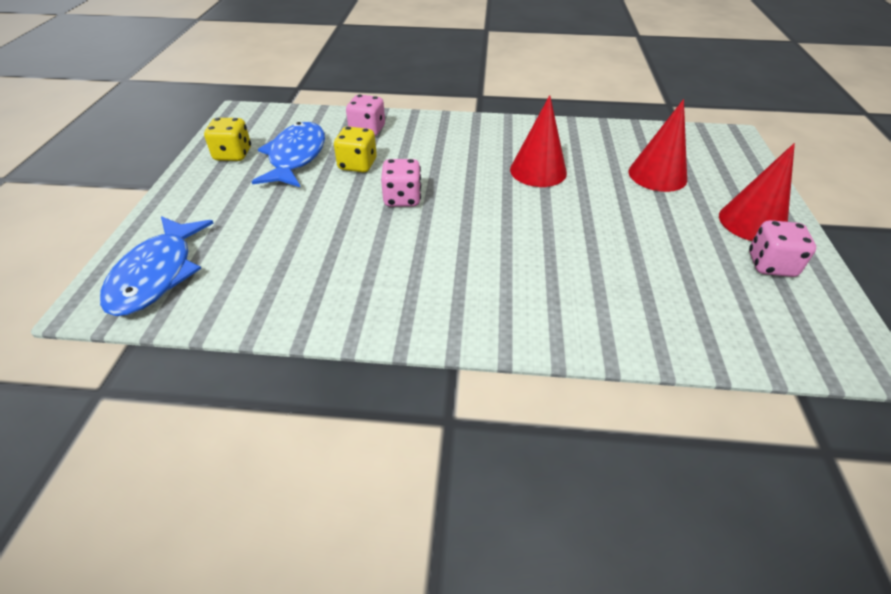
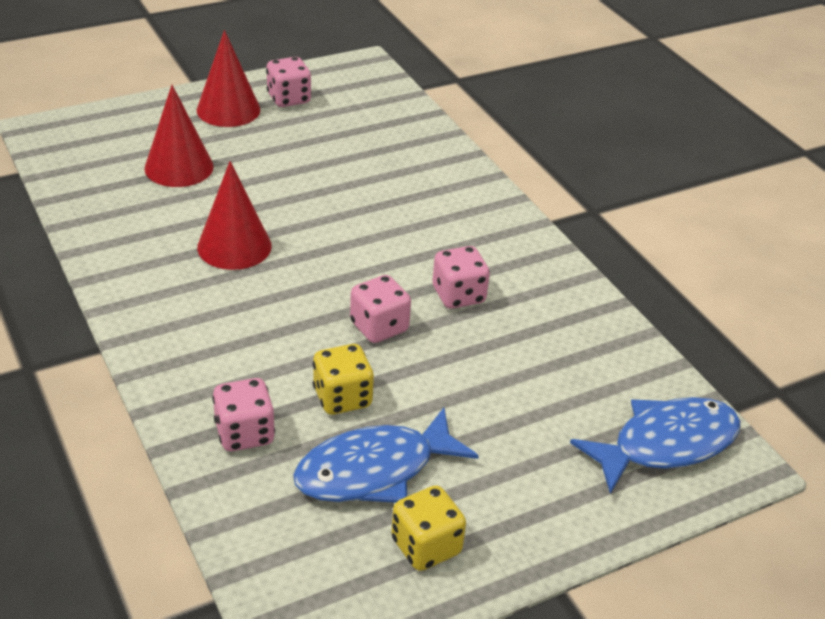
camera: 125 degrees left, 5 degrees down
none -> pink dice [432,246,490,309]

